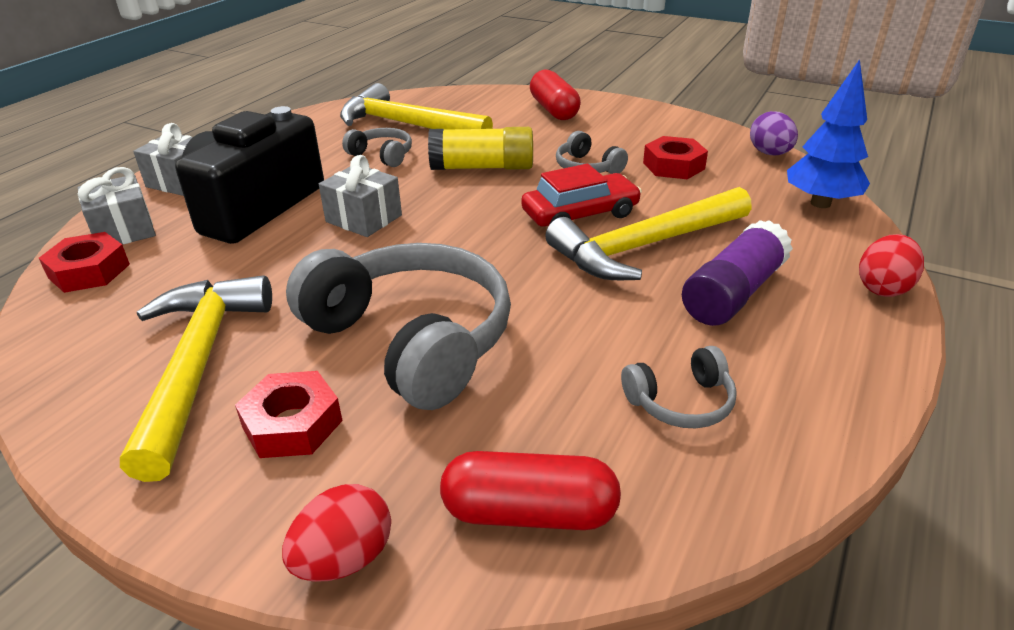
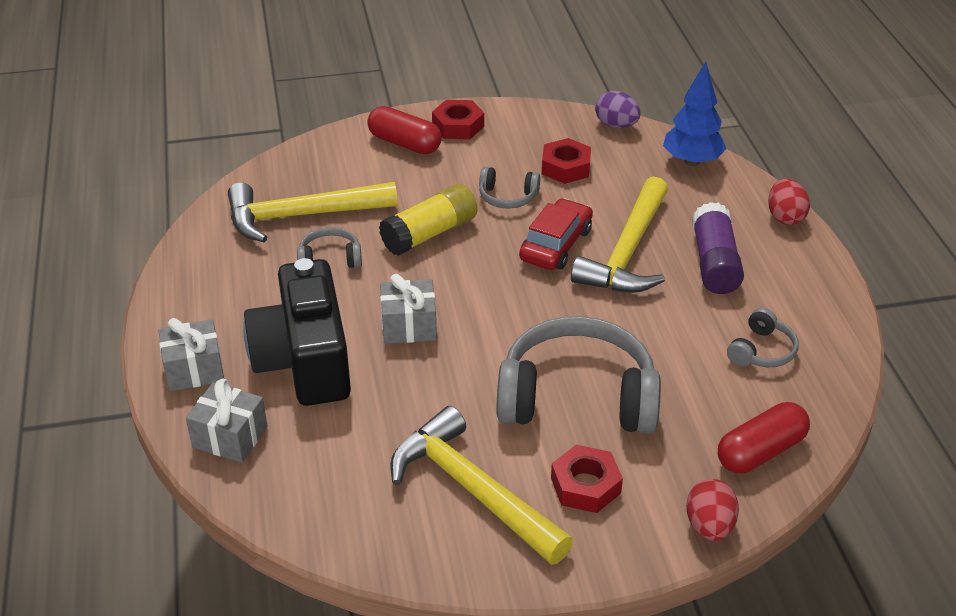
camera: 40 degrees left, 5 degrees up
red nut [39,232,130,293] -> red nut moved to [432,100,484,139]

